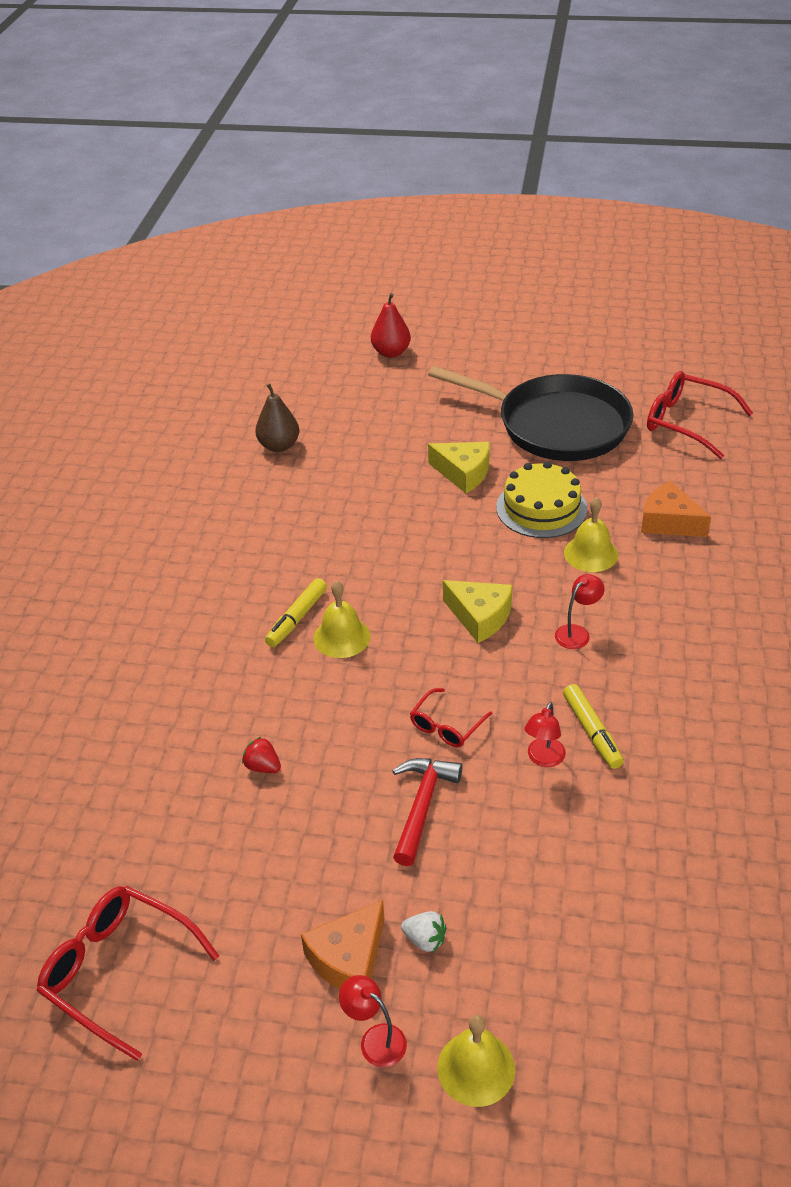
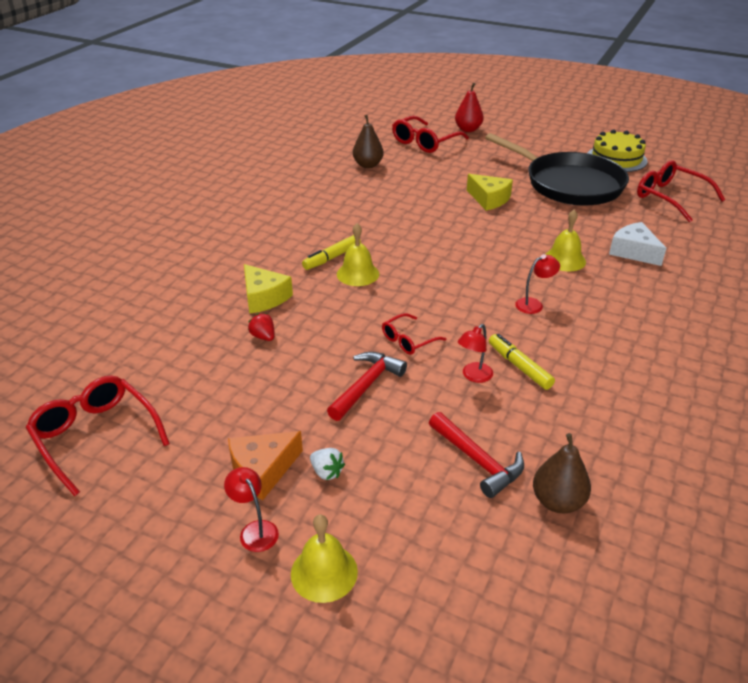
camera: 15 degrees right, 5 degrees down
yellow cheese [443,580,513,643] -> yellow cheese moved to [244,264,293,314]
yellow cake [496,461,587,538] -> yellow cake moved to [588,129,647,172]
yellow marker [563,684,624,769] -> yellow marker turned 150 degrees clockwise [489,334,555,390]
orange cheese [641,481,711,537] -> white cheese [609,222,667,266]
none -> red glasses [392,116,469,153]
none -> red hammer [429,412,524,498]
none -> brown pear [533,433,591,513]

